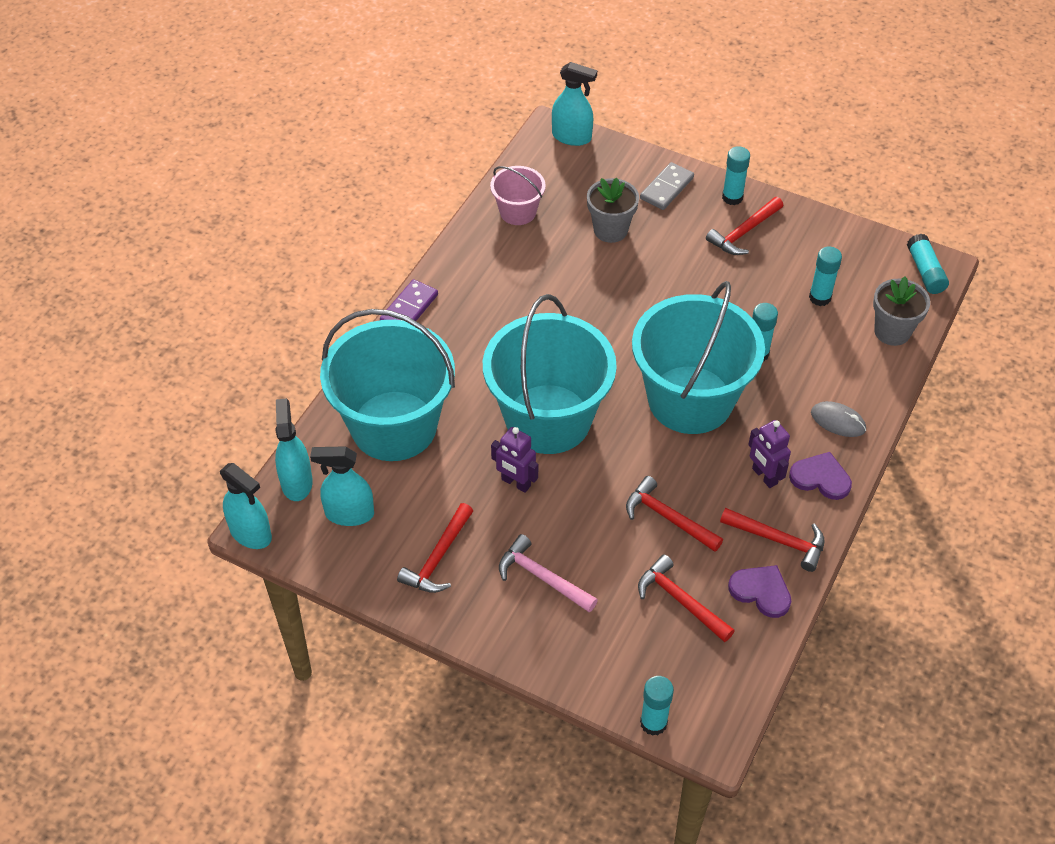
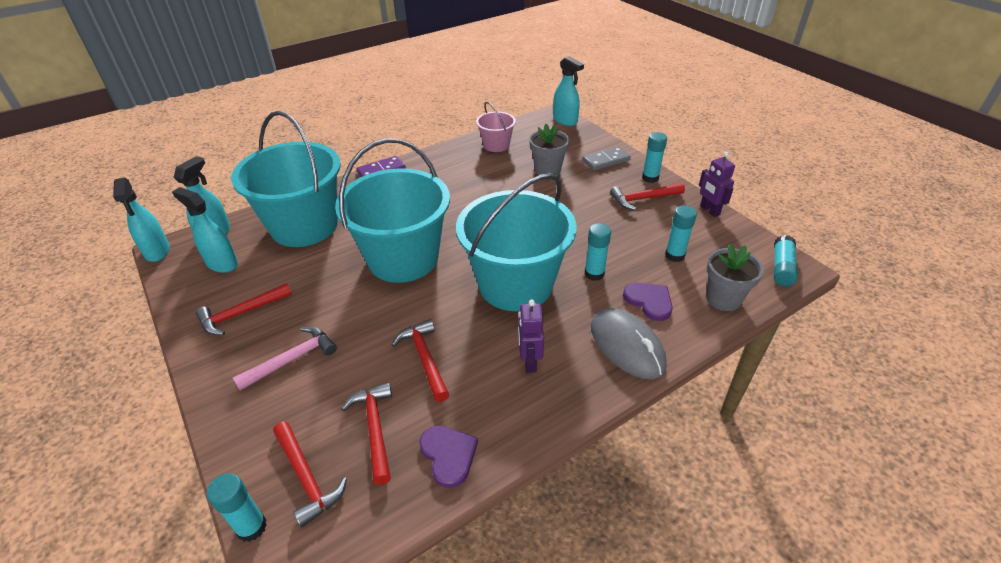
camera: 30 degrees right, 10 degrees down
purple robot [491,427,538,493] -> purple robot moved to [699,152,735,217]
pink hammer [499,534,598,613] -> pink hammer turned 75 degrees clockwise [233,326,337,391]
red hammer [720,508,824,572] -> red hammer moved to [273,421,347,528]
purple heart [789,452,852,500] -> purple heart moved to [623,282,673,321]
grey mouse [811,401,866,437] -> grey mouse [591,308,667,379], size x1.72

